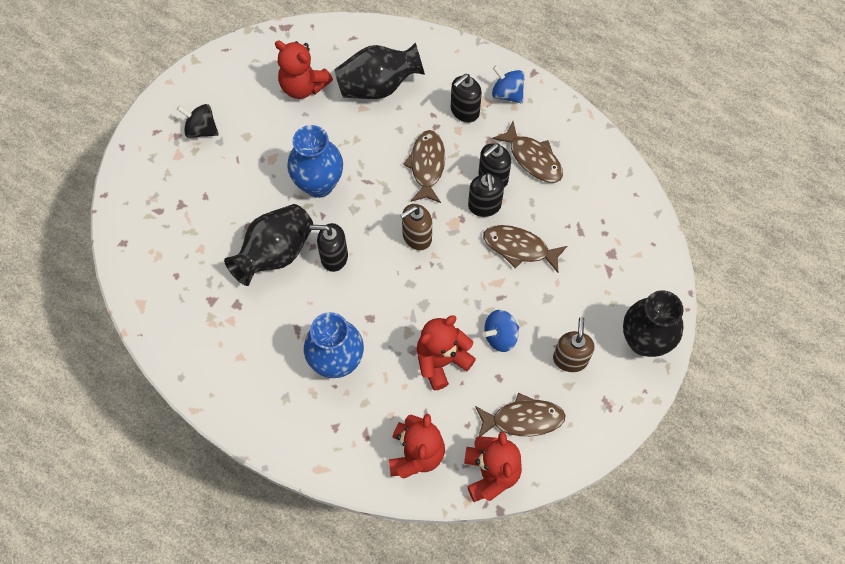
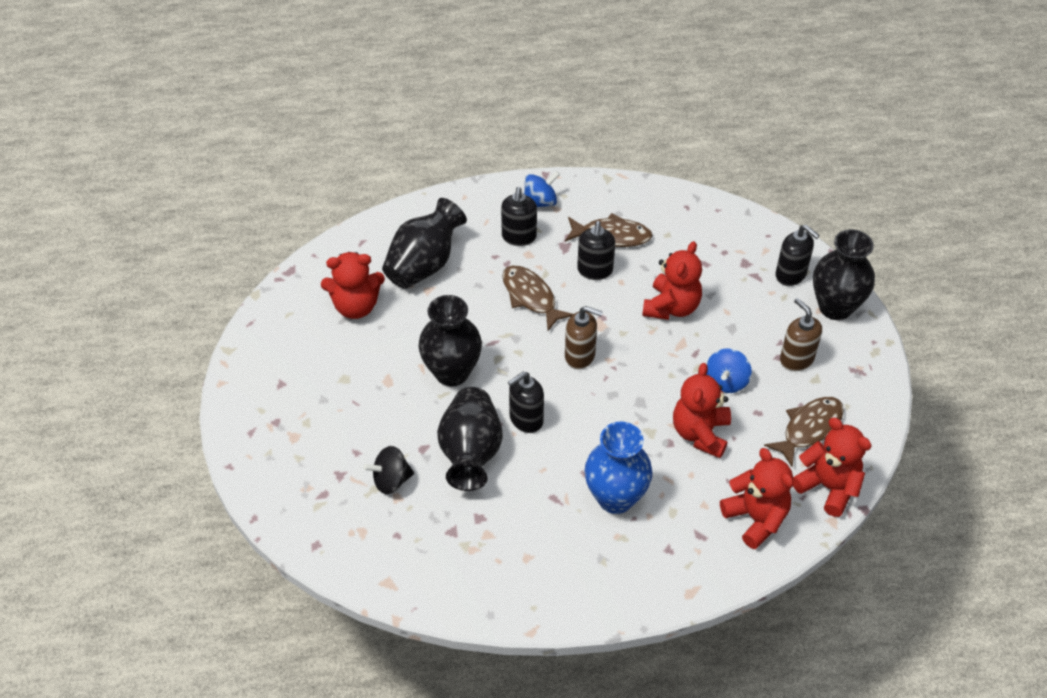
camera: 40 degrees left, 15 degrees down
black spinning top [177,104,219,138] -> black spinning top moved to [363,446,414,494]
blue vase [287,125,343,198] -> black vase [418,295,482,386]
brown soap dispenser [400,204,432,251] -> brown soap dispenser turned 90 degrees counterclockwise [565,306,603,369]
black soap dispenser [468,173,504,217] -> black soap dispenser moved to [775,225,820,286]
brown fish [483,225,567,273] -> red teddy bear [642,241,702,320]
blue spinning top [492,65,525,103] -> blue spinning top turned 150 degrees clockwise [524,171,560,207]

